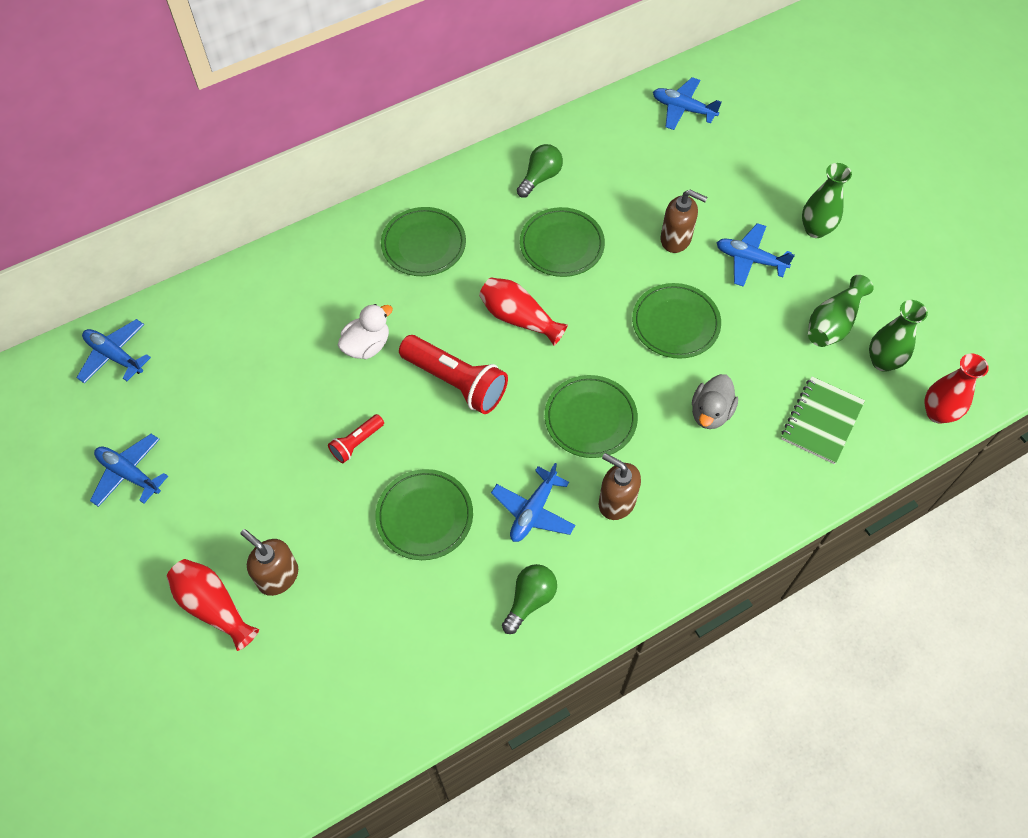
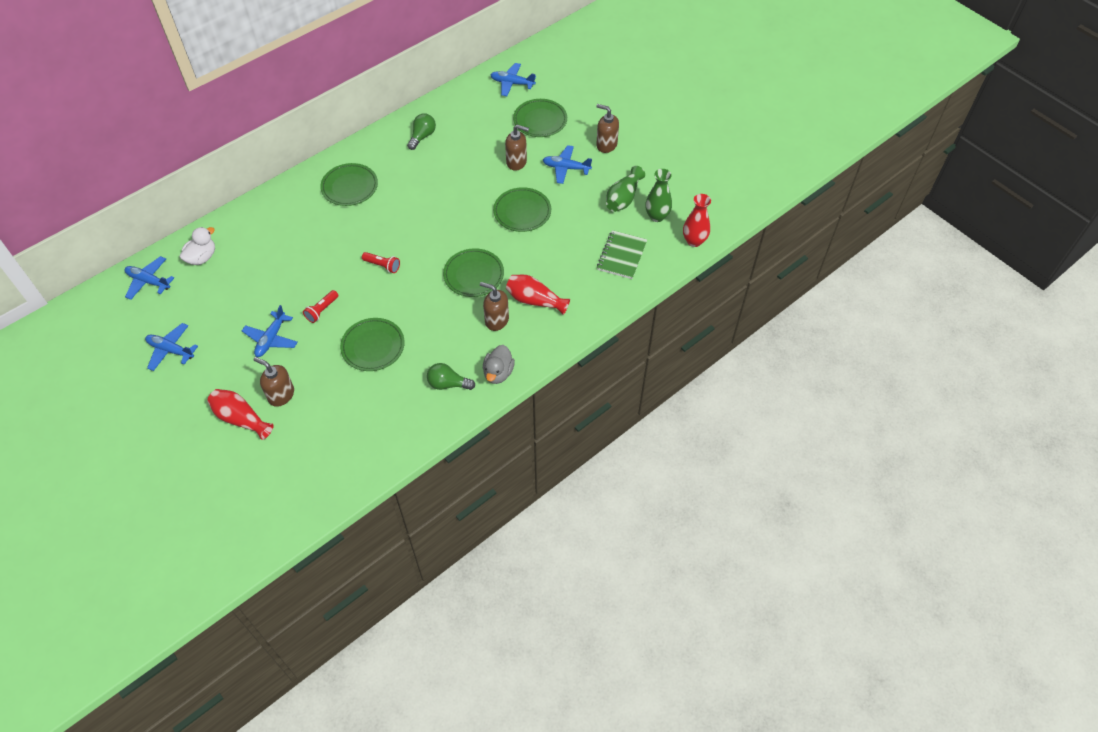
camera: 10 degrees left, 5 degrees down
white duck [338,304,393,359] -> white duck moved to [180,227,215,265]
red flashlight [399,335,508,414] -> red flashlight [362,252,400,273], size x0.51
red vase [479,277,568,346] -> red vase moved to [506,275,570,315]
blue plane [491,463,575,542] -> blue plane moved to [242,305,298,357]
green light bulb [502,564,557,634] -> green light bulb turned 105 degrees counterclockwise [427,363,475,390]
green plate [520,207,605,277] -> green plate moved to [513,99,567,137]
grey duck [692,374,738,429] -> grey duck moved to [483,345,515,384]
green vase [802,163,852,238] -> brown soap dispenser [596,104,619,153]

